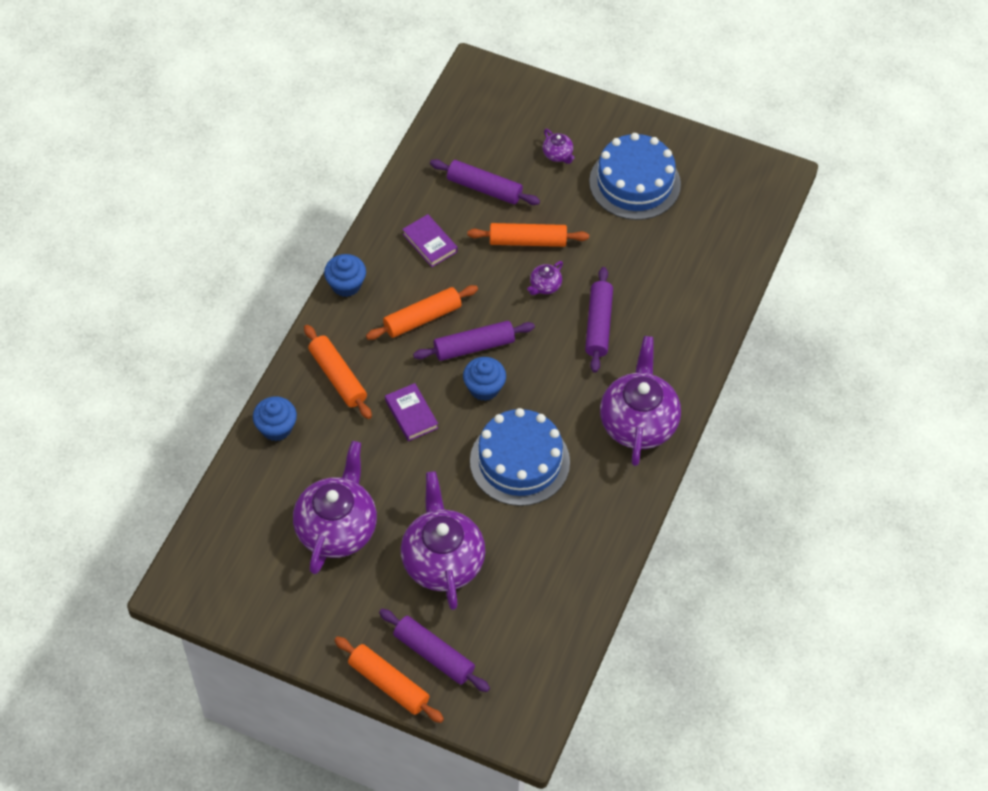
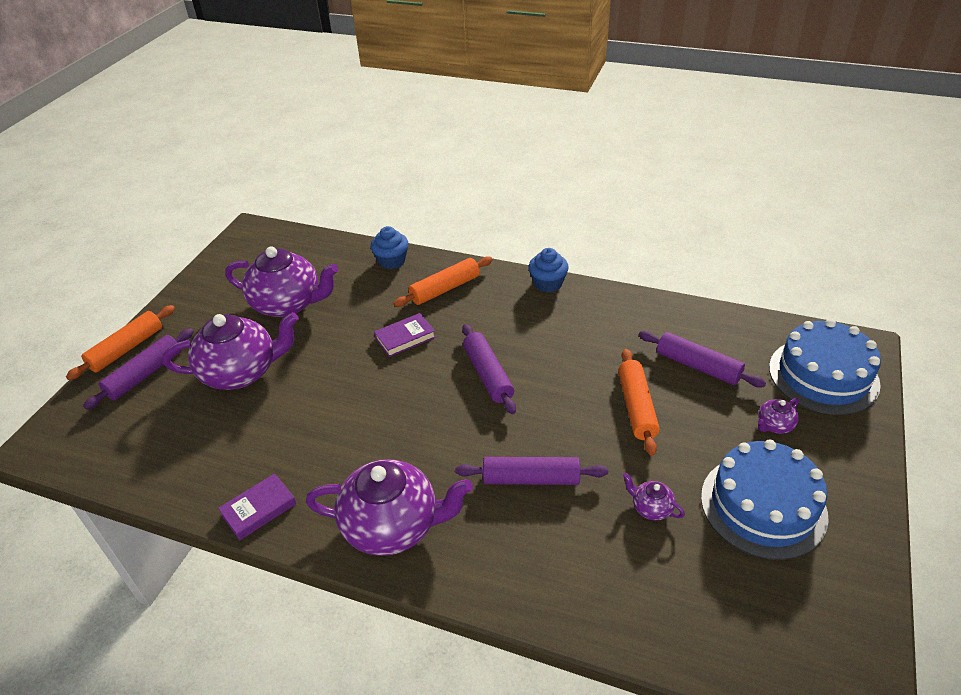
camera: 90 degrees right, 15 degrees down
orange rolling pin [366,285,478,340] -> none
purple book [402,214,458,267] -> purple book moved to [218,473,297,540]
purple rolling pin [430,159,540,205] -> purple rolling pin turned 75 degrees counterclockwise [639,331,766,388]
blue cupcake [463,357,506,401] -> none
blue cake [470,408,570,506] -> blue cake moved to [769,319,881,415]
purple teapot [527,261,563,295] -> purple teapot moved to [623,473,685,520]

